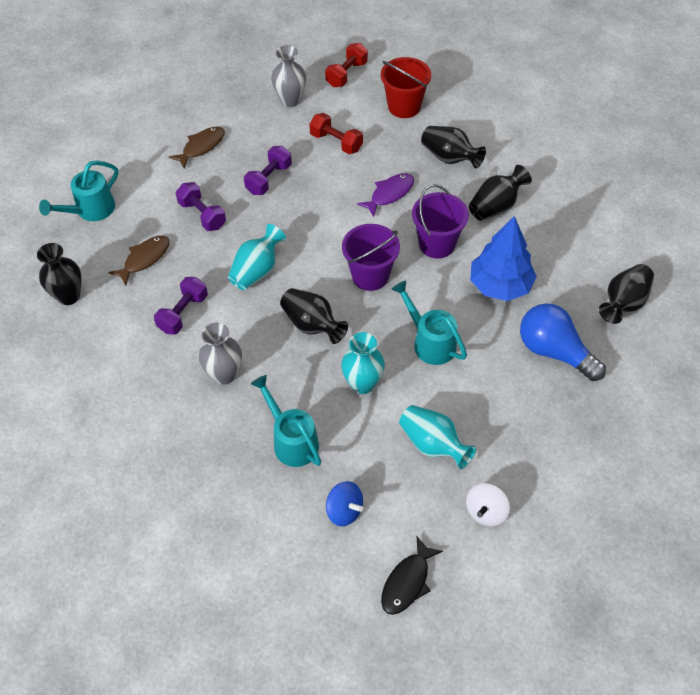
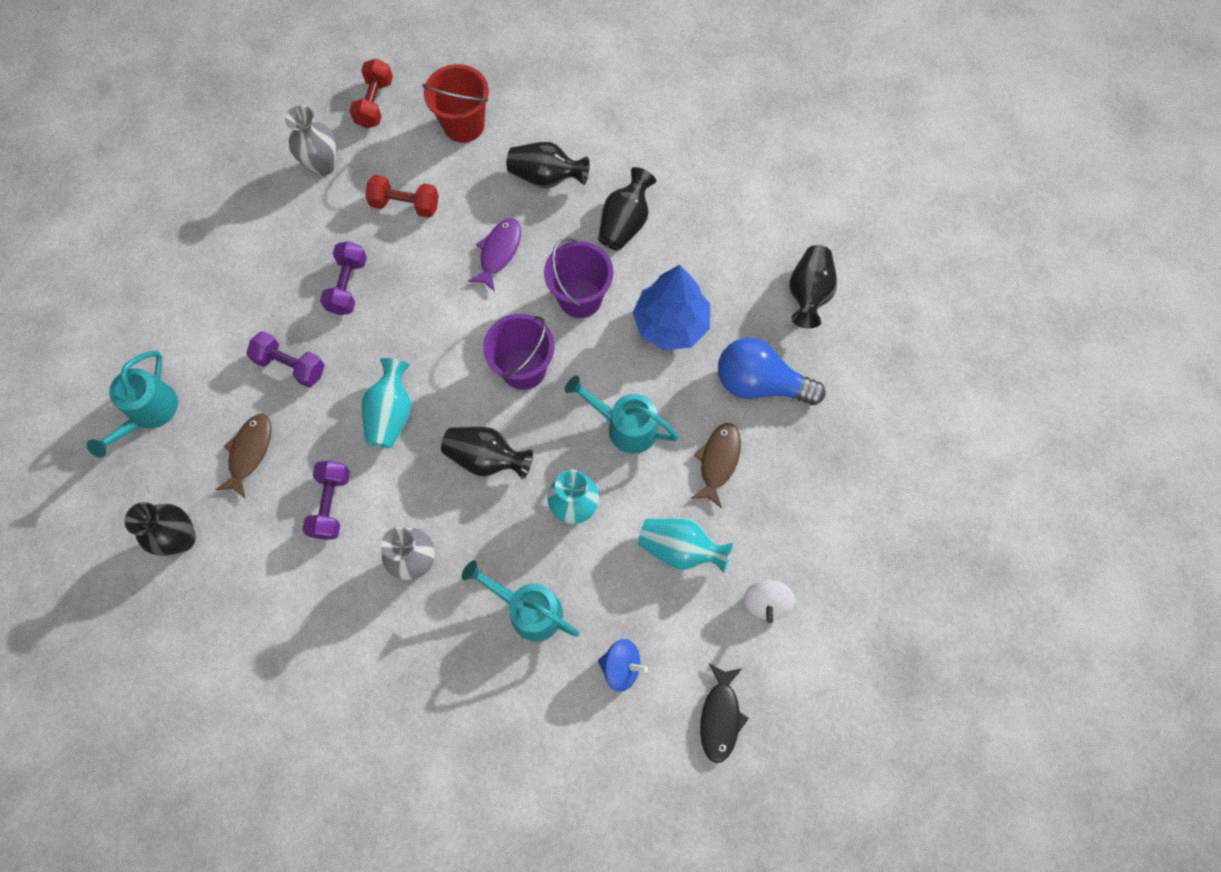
camera: 25 degrees left, 15 degrees up
brown fish [169,127,225,169] -> brown fish moved to [692,423,741,508]

